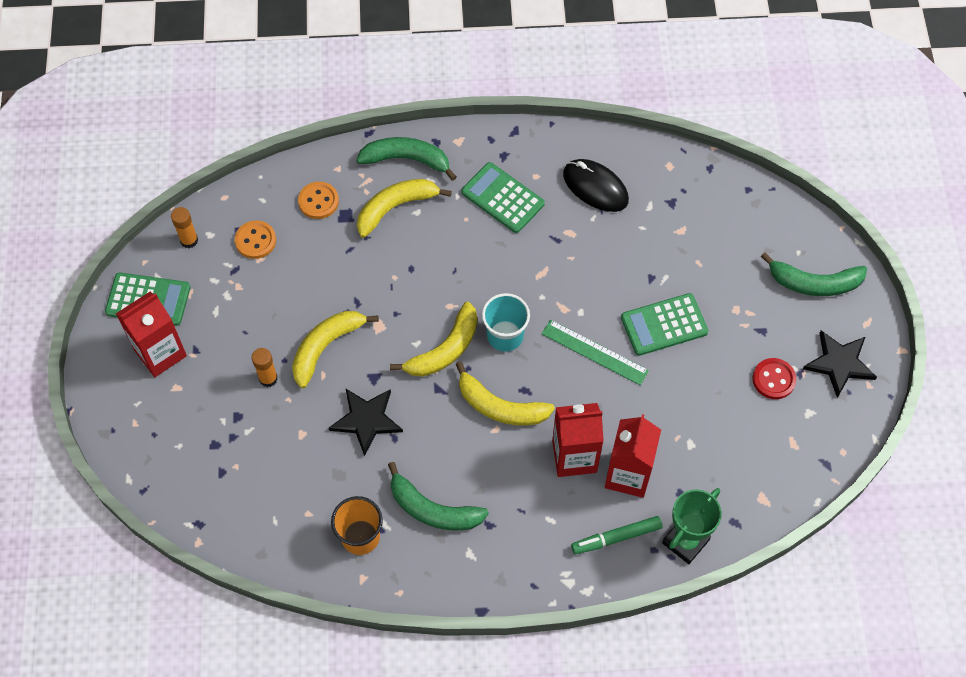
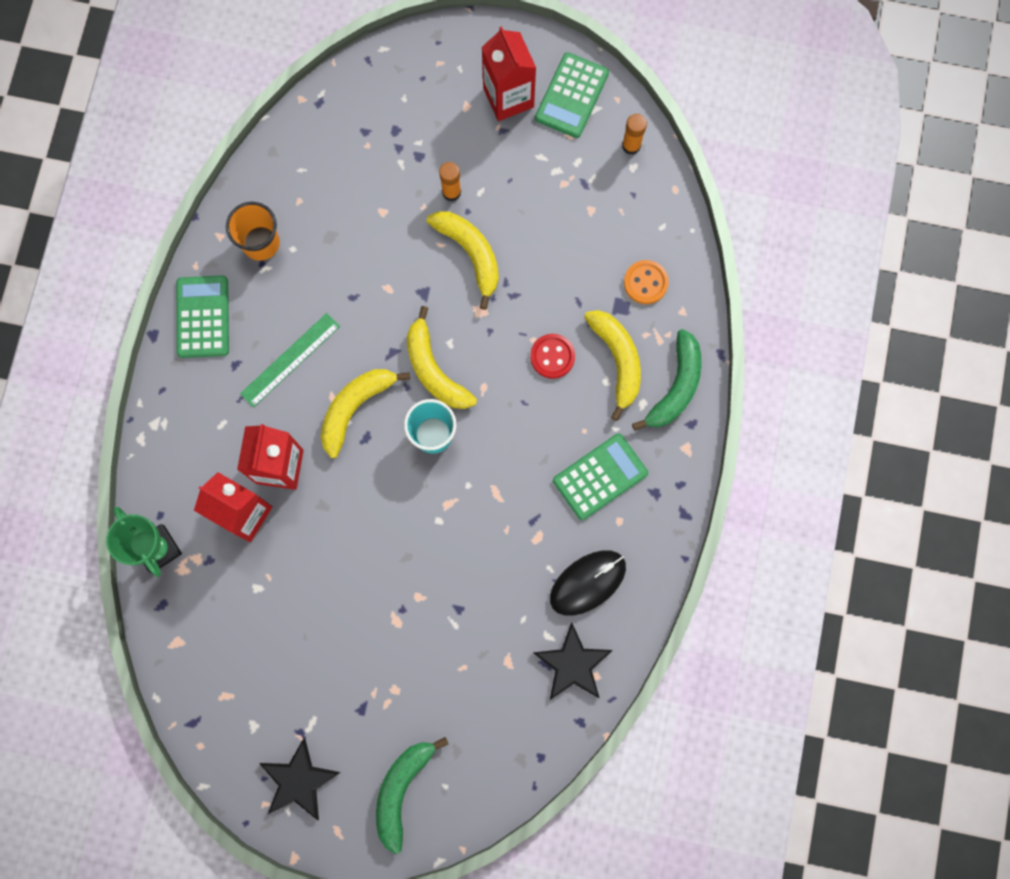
camera: 105 degrees right, 15 degrees up
orange button [235,221,276,259] -> none
black star [329,388,403,456] -> black star moved to [533,622,612,700]
green banana [388,462,489,531] -> none
green ruler [542,320,649,385] -> green ruler moved to [240,313,340,408]
green marker [571,516,662,554] -> none
green calculator [621,293,709,356] -> green calculator moved to [176,275,229,358]
red button [753,358,796,399] -> red button moved to [530,334,575,379]

